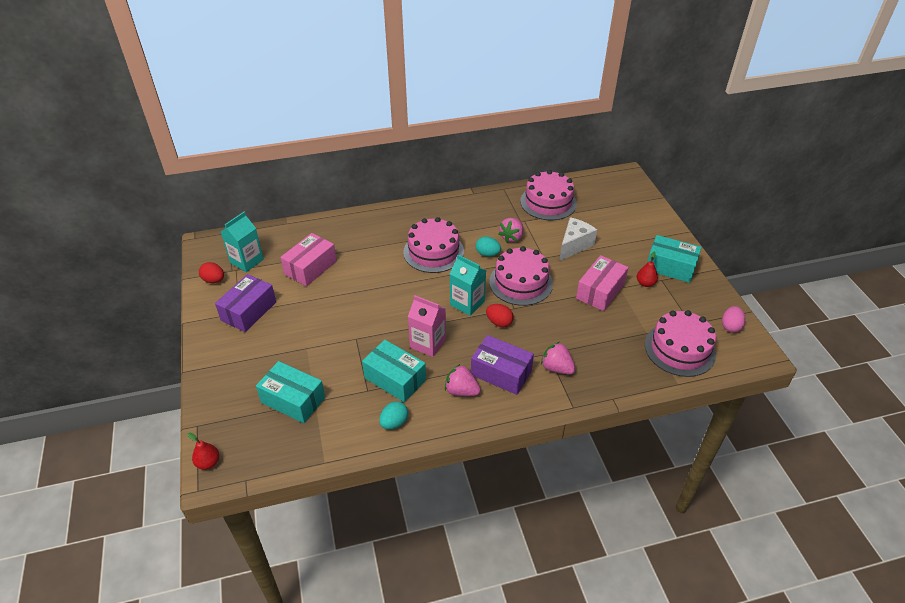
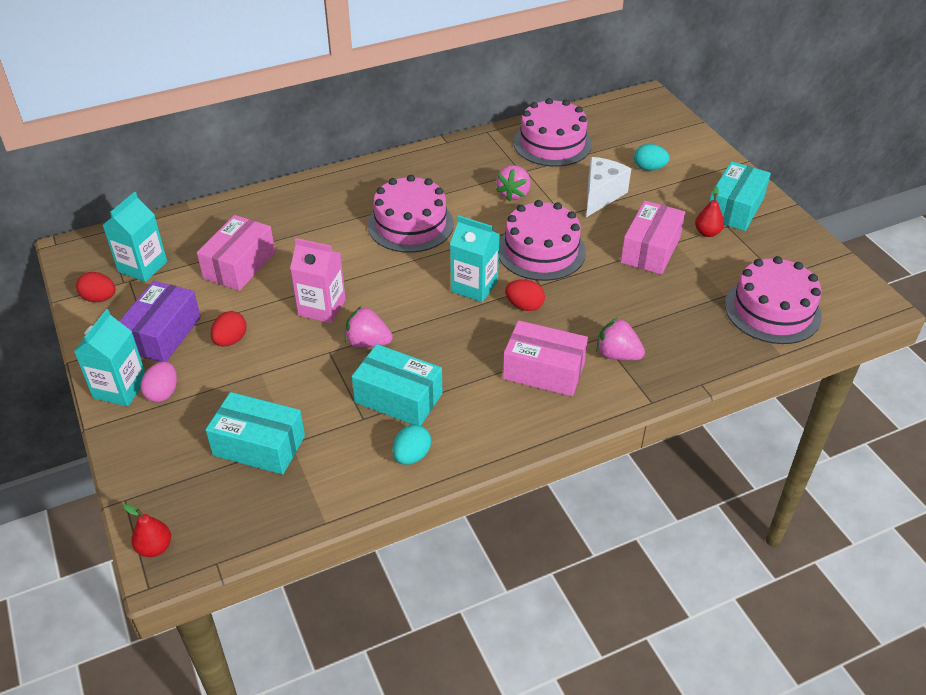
camera: 10 degrees left, 0 degrees up
pink carton [408,295,446,357] -> pink carton moved to [290,238,346,323]
pink strawberry [445,364,481,396] -> pink strawberry moved to [345,306,393,348]
purple box [471,335,534,395] -> pink box [503,320,588,396]
turquoise egg [476,236,501,257] -> turquoise egg moved to [634,144,670,171]
turquoise box [647,235,702,283] -> turquoise box turned 75 degrees counterclockwise [709,161,771,231]
pink egg [722,306,746,333] -> pink egg moved to [140,362,177,402]
none -> turquoise carton [74,309,145,406]
none -> red egg [211,311,247,347]

